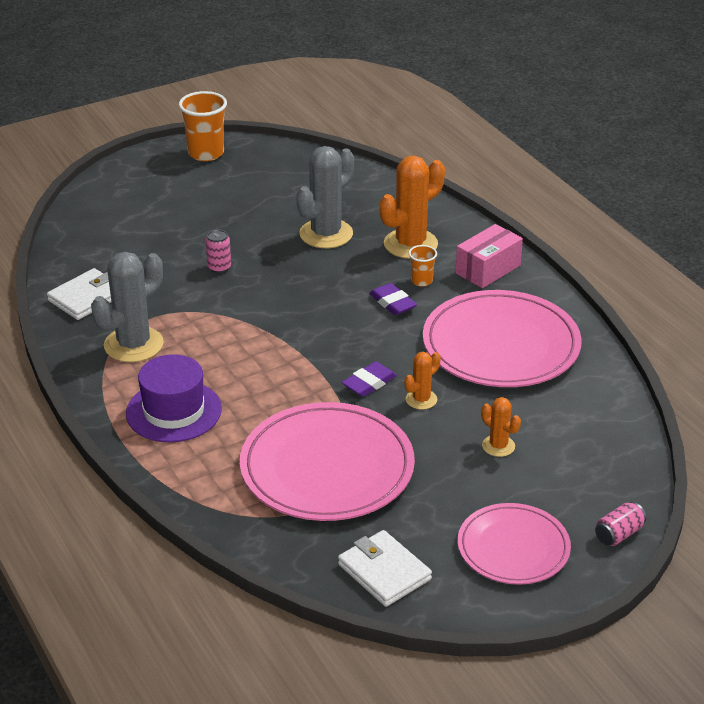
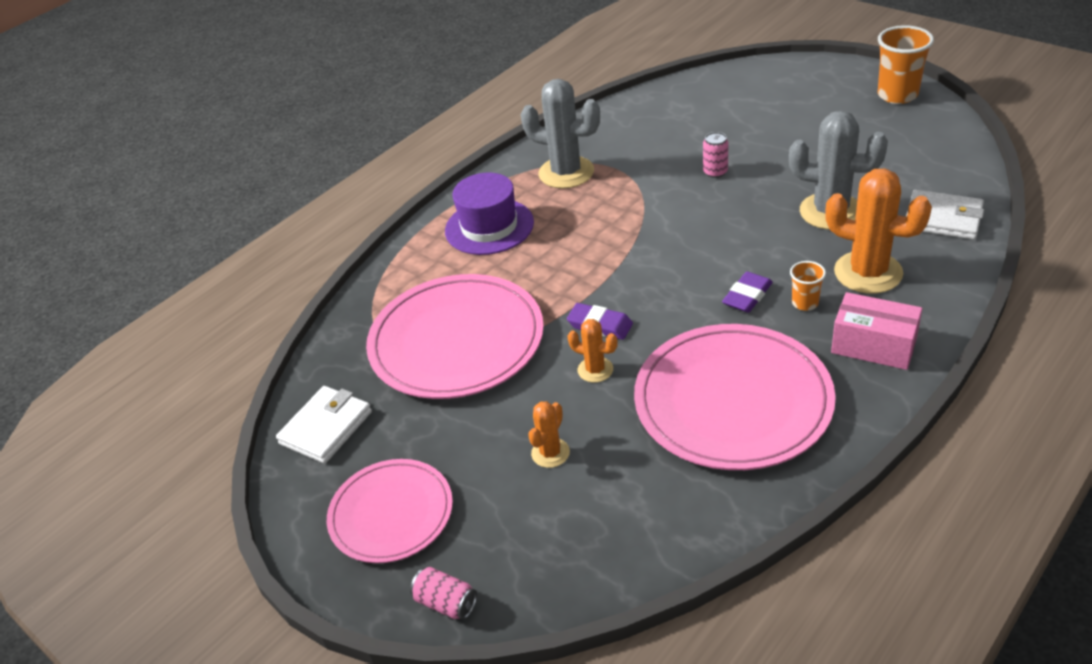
camera: 75 degrees right, 5 degrees up
white wallet [47,268,111,320] -> white wallet moved to [906,190,984,239]

